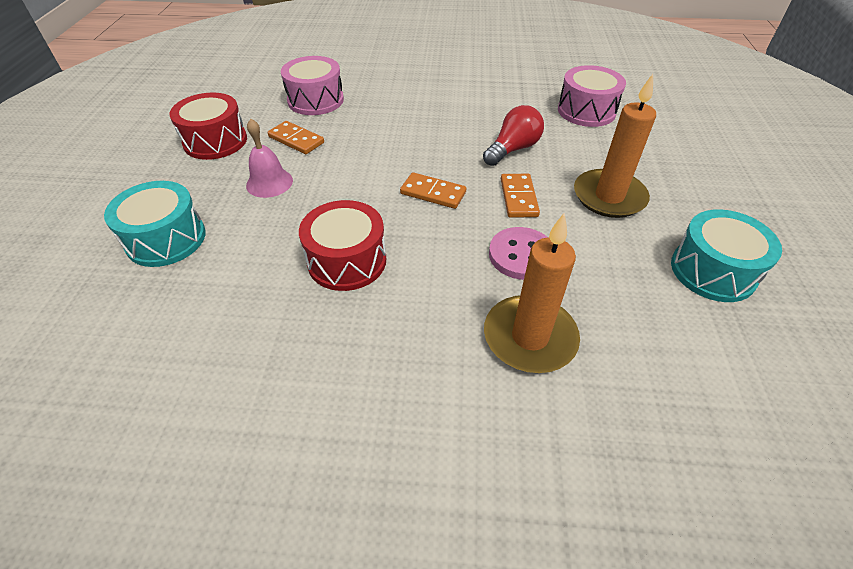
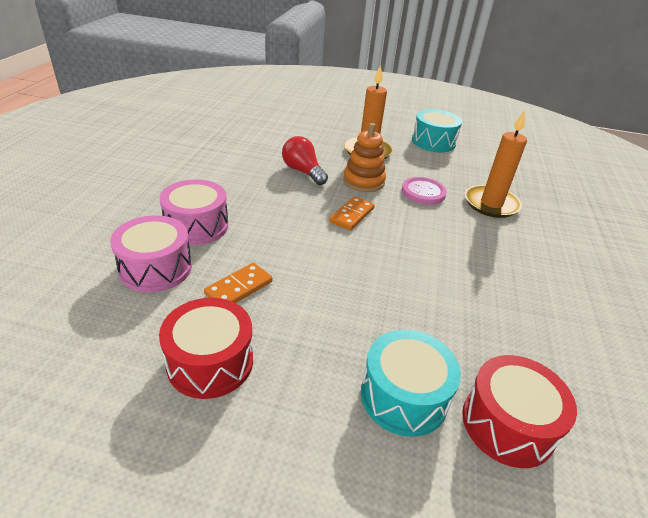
camera: 85 degrees left, 10 degrees down
pink bell [246,119,293,198] -> none
red drum [299,200,386,291] -> red drum moved to [462,355,577,468]
orange domino [501,174,540,218] -> orange stacking toy [343,123,386,192]
pink drum [558,65,626,127] -> pink drum moved to [159,179,228,245]

